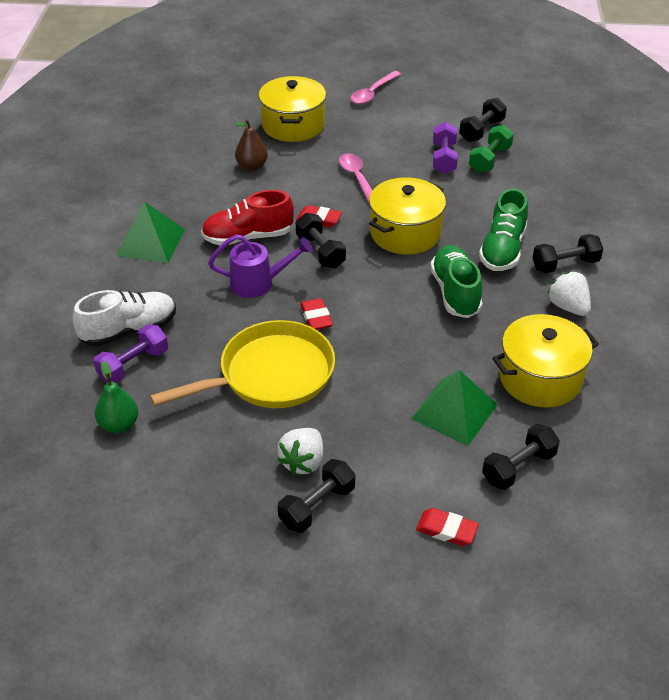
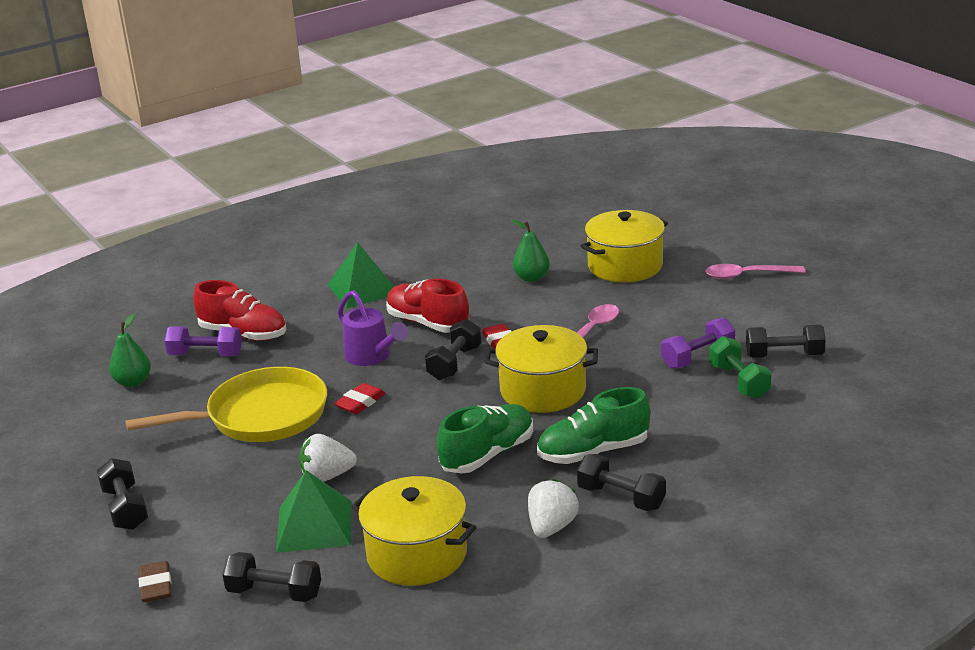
camera: 55 degrees right, 15 degrees down
white shoe [73,290,176,347] -> red shoe [193,280,287,341]
yellow pan [150,320,335,408] -> yellow pan turned 45 degrees counterclockwise [126,367,327,442]
brown pear [234,119,268,171] -> green pear [512,219,550,282]
white strawberry [277,428,323,475] -> white strawberry moved to [299,434,357,482]
black dumbbell [278,459,355,533] -> black dumbbell turned 60 degrees clockwise [97,458,148,530]
red eraser [416,508,479,546] -> brown eraser [139,561,172,602]
green dumbbell [469,125,514,173] -> green dumbbell turned 75 degrees clockwise [709,336,772,399]

